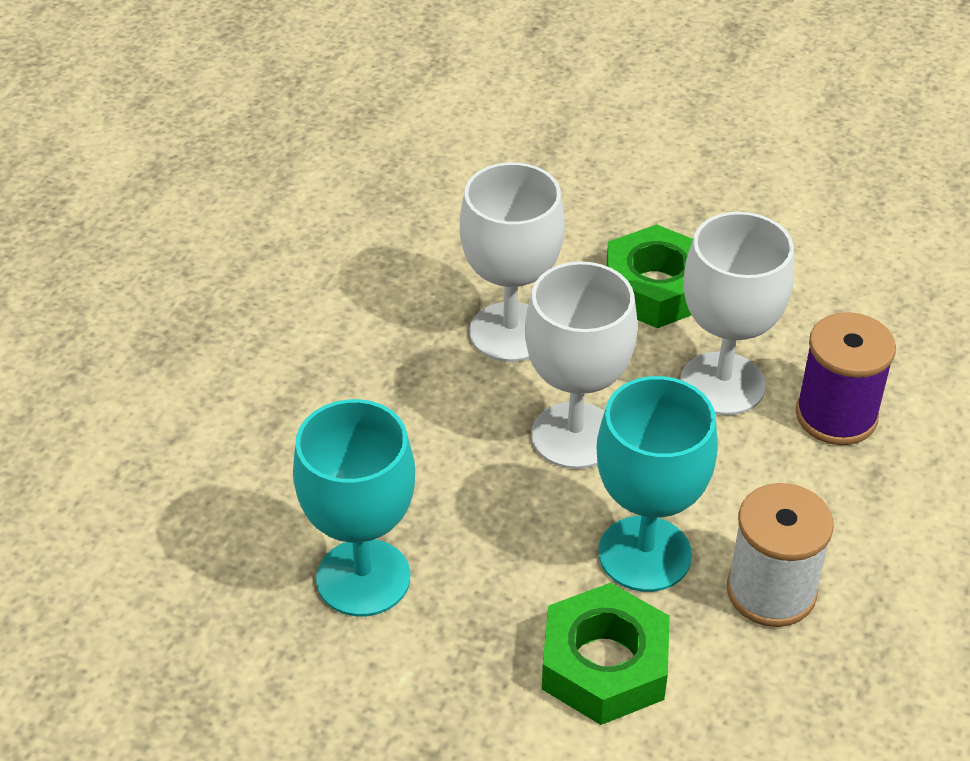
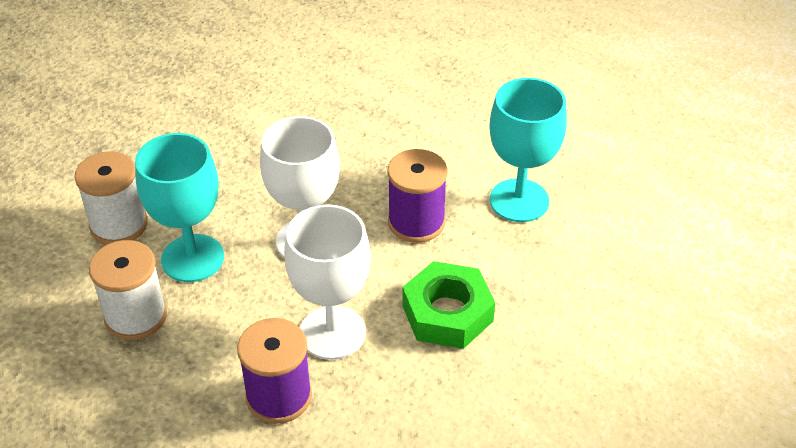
camera: 100 degrees right, 0 degrees up
turquoise goblet [293,399,415,617] -> turquoise goblet moved to [489,78,567,222]
white goblet [460,162,565,362] -> purple spool [387,149,447,243]
green nut [542,583,670,725] -> white spool [75,151,148,245]

